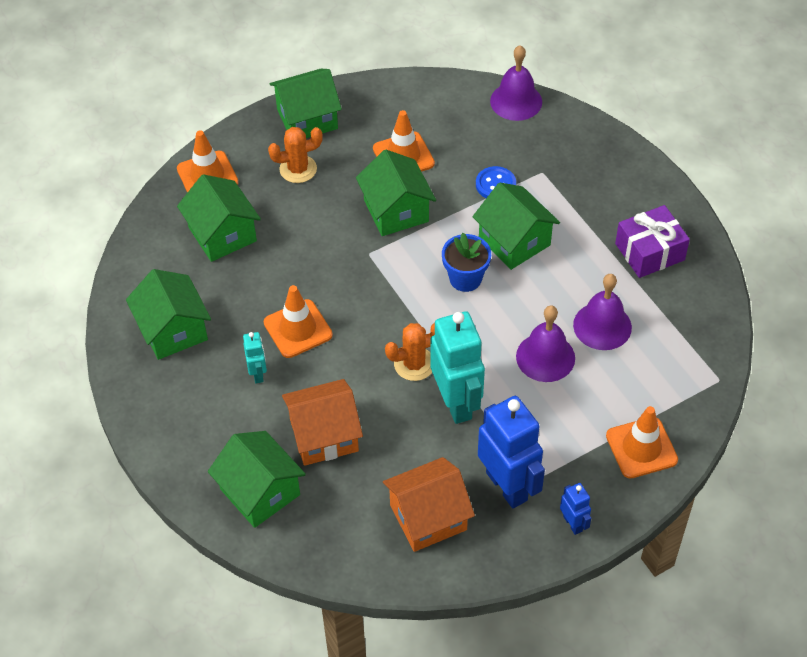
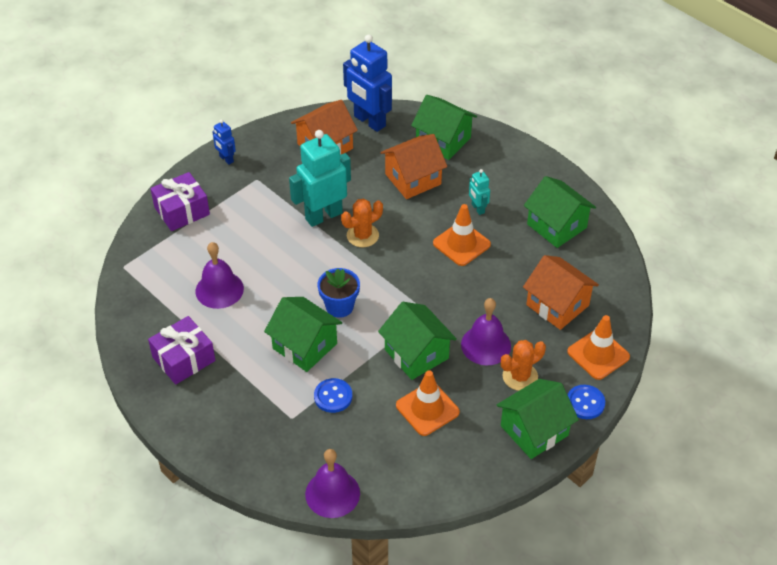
camera: 165 degrees right, 5 degrees down
green house [177,174,261,262] -> orange house [523,255,599,330]
turquoise robot [430,311,485,424] -> turquoise robot turned 90 degrees clockwise [289,130,351,227]
blue robot [478,396,545,508] -> blue robot moved to [343,34,392,132]
purple bell [516,305,575,382] -> purple bell moved to [461,298,511,365]
orange traffic cone [606,406,678,478] -> purple gift [150,172,210,231]
none -> blue button [567,385,605,419]

